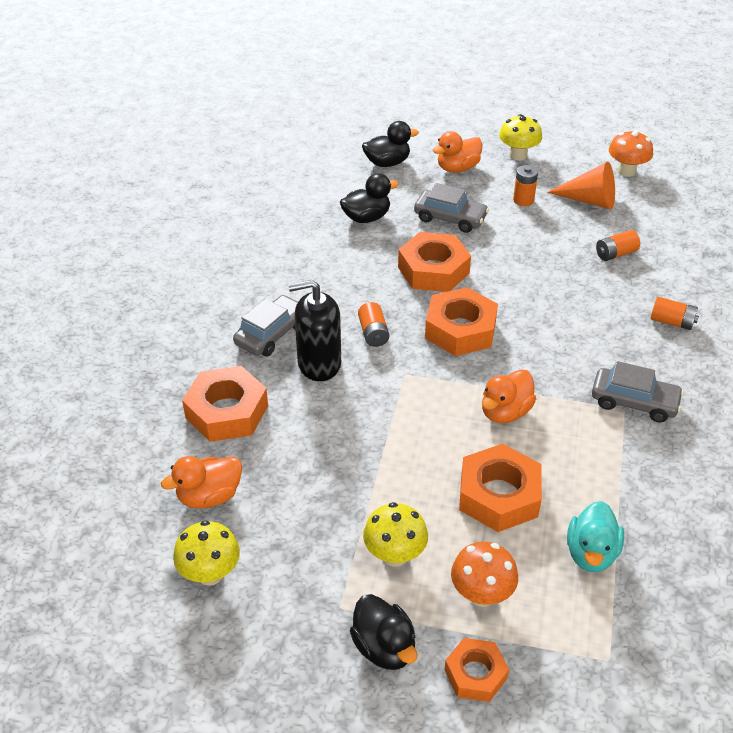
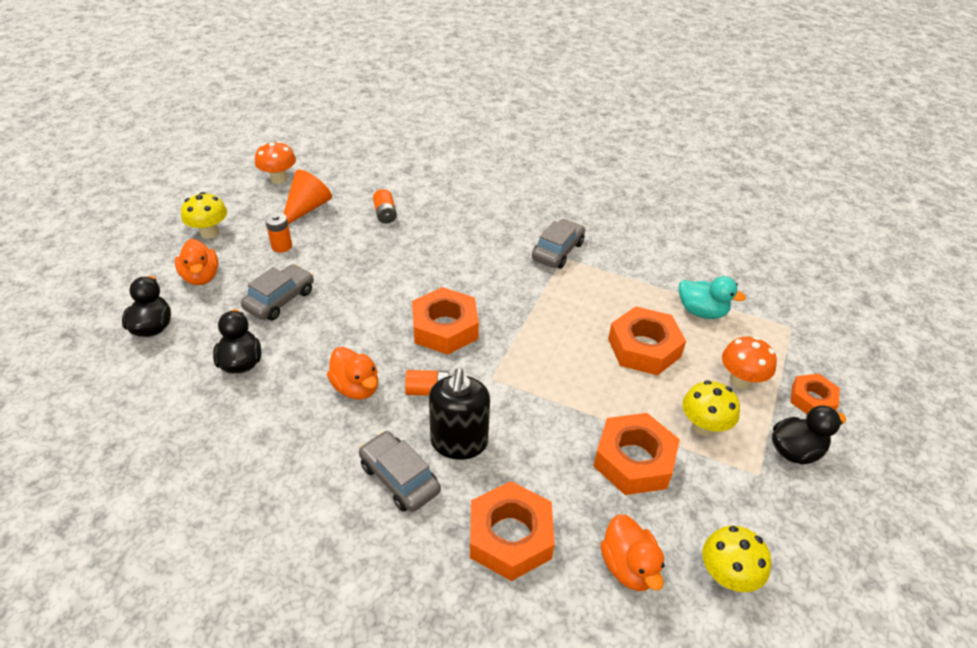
camera: 80 degrees left, 0 degrees up
orange nut [398,232,471,292] -> orange nut moved to [593,413,680,495]
orange duck [482,369,536,423] -> orange duck moved to [327,347,378,400]
orange battery [651,297,699,330] -> none

